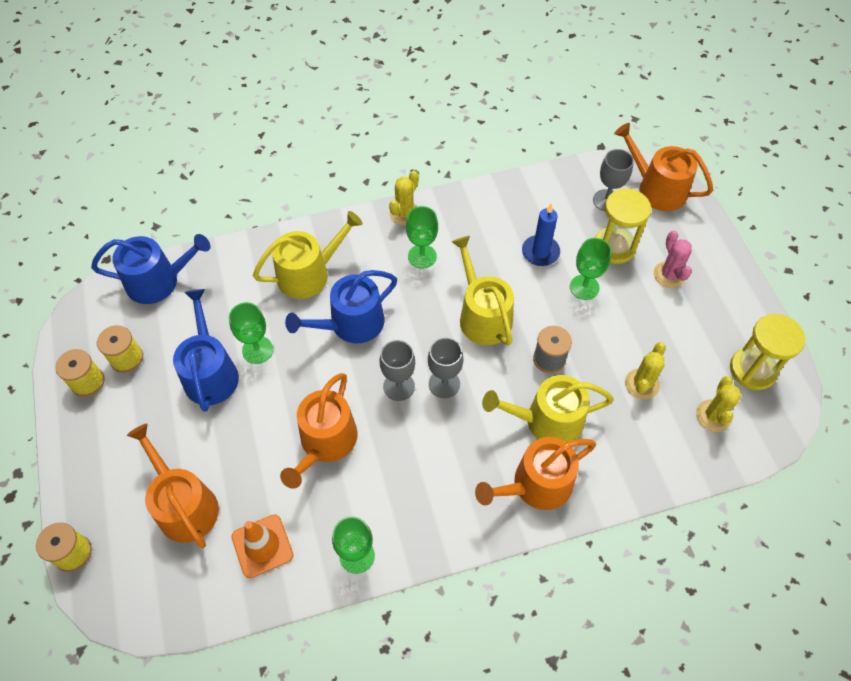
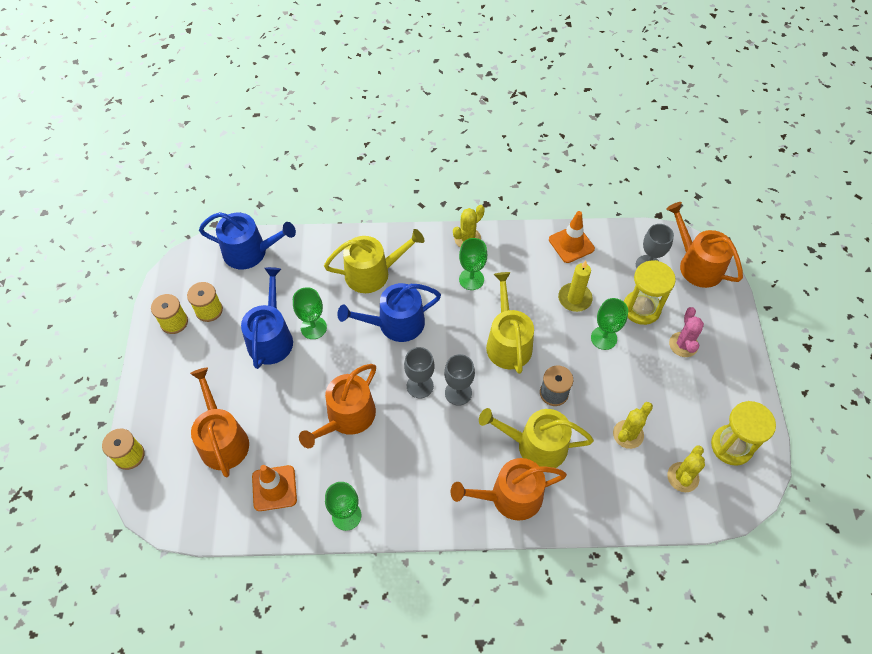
camera: 15 degrees right, 0 degrees up
blue candle [522,204,560,266] -> yellow candle [558,261,593,312]
none -> orange traffic cone [549,211,595,263]

